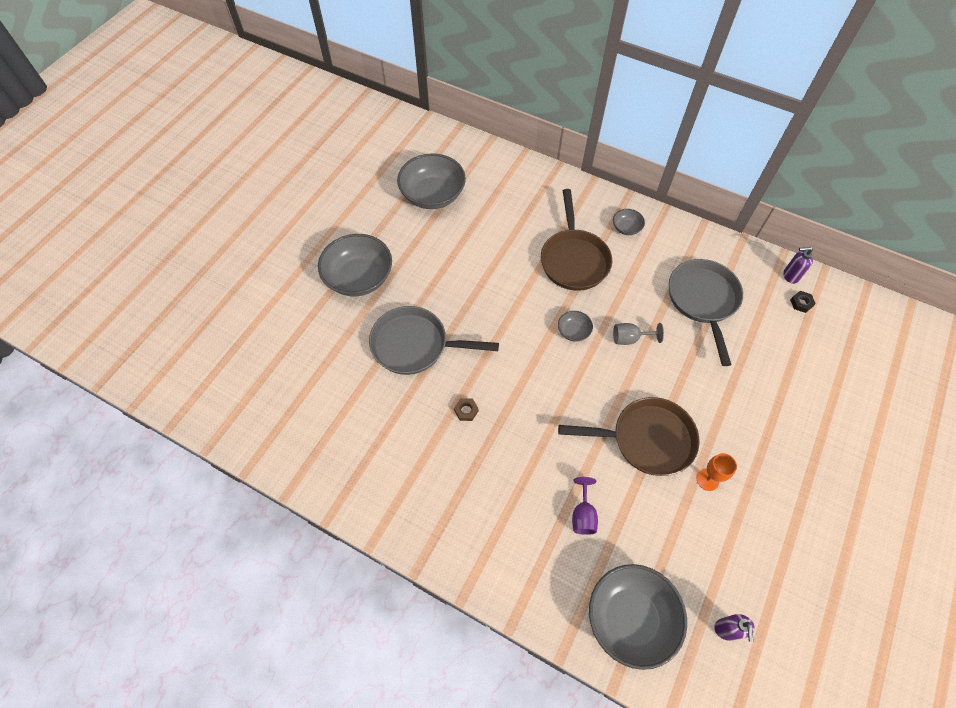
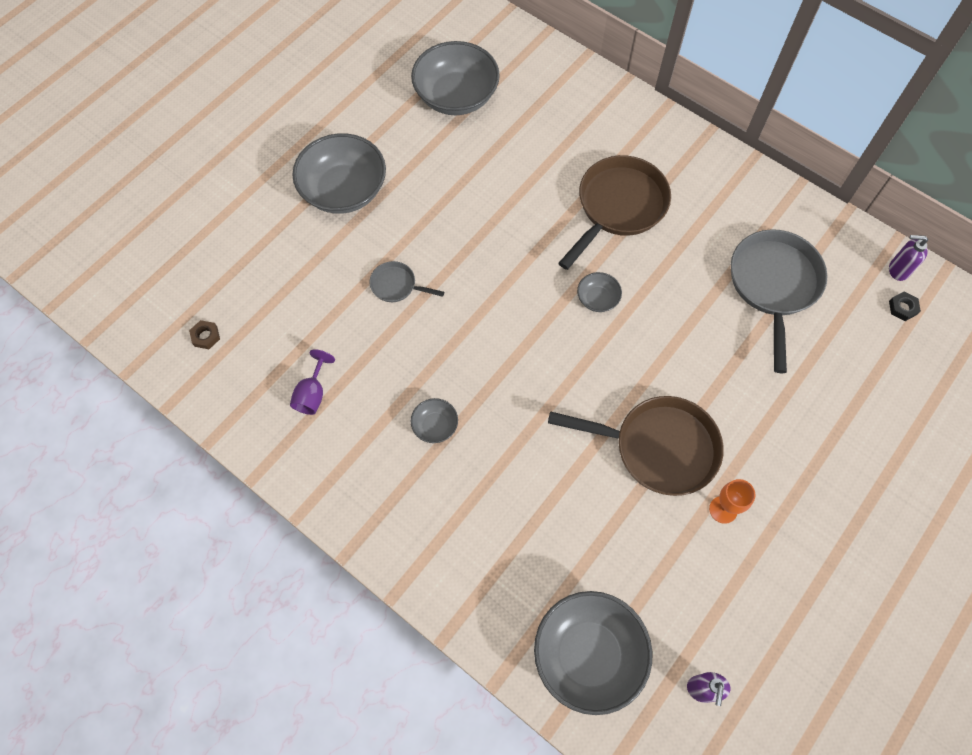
camera: 10 degrees right, 5 degrees up
grey pan [369,306,499,375] -> grey pan [370,261,444,302], size x0.48
brown nut [454,398,479,421] -> brown nut moved to [189,320,220,349]
brown pan [541,189,612,291] -> brown pan turned 150 degrees counterclockwise [558,155,671,270]
purple goblet [572,477,598,535] -> purple goblet moved to [290,349,335,415]
grey bowl [613,209,645,235] -> grey bowl moved to [411,398,458,443]
grey goblet [613,323,664,345] -> none

